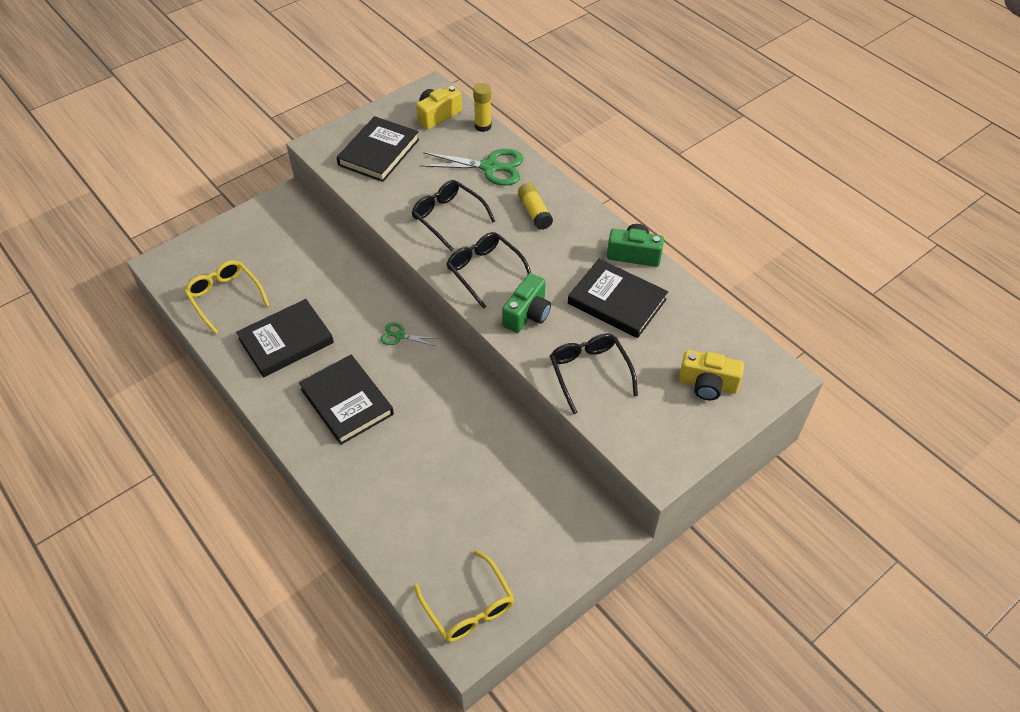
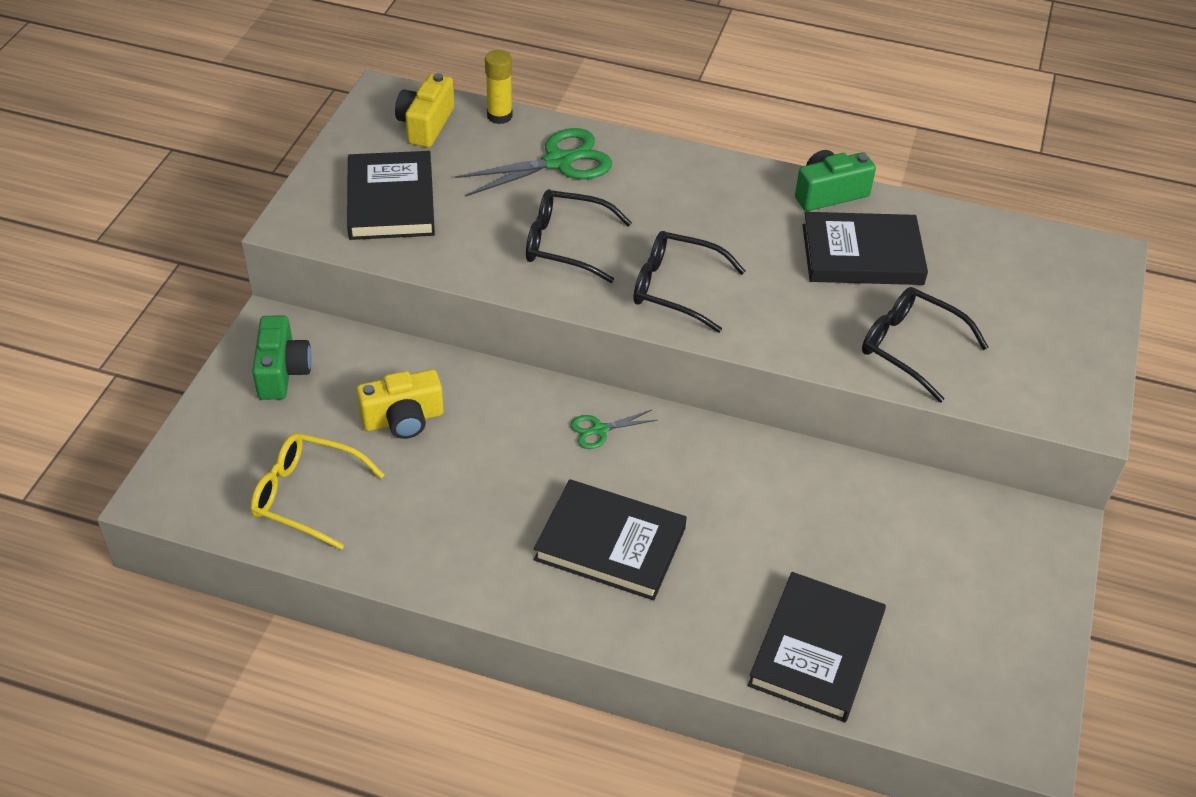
camera: 35 degrees left, 5 degrees down
black book [236,299,334,378] -> black book moved to [748,572,886,722]
yellow glasses [414,550,514,642] -> none
green camera [502,273,551,333] -> green camera moved to [252,315,312,400]
yellow glue stick [518,183,553,230] -> none
yellow camera [679,350,744,400] -> yellow camera moved to [356,369,444,439]

